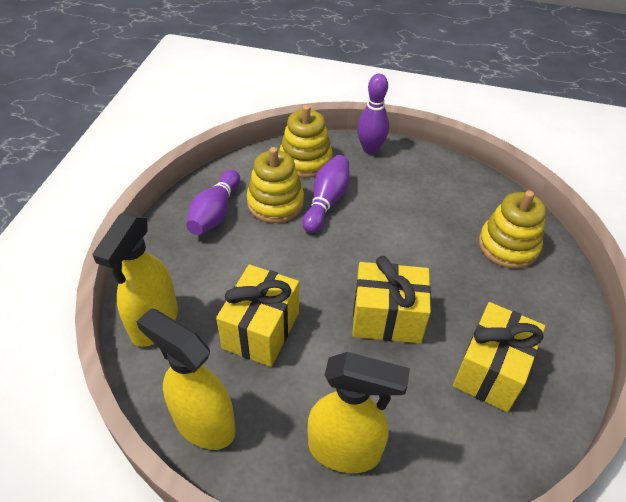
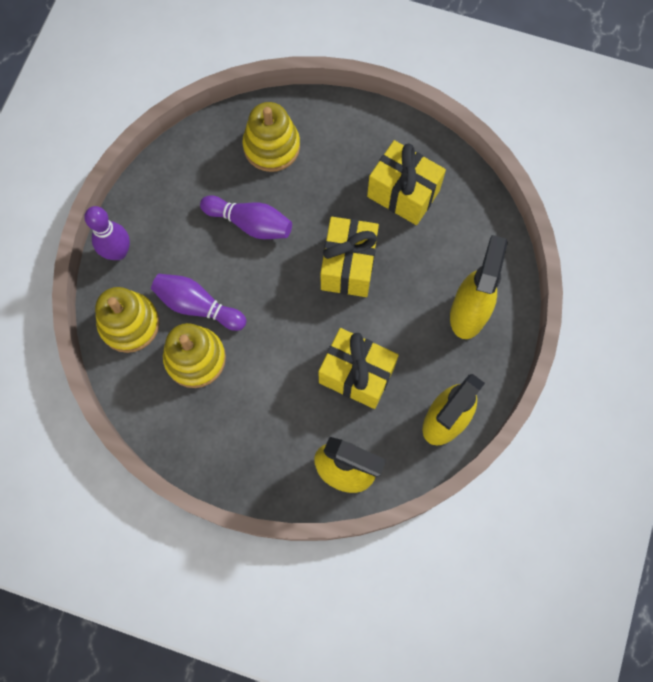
camera: 85 degrees left, 25 degrees up
purple bowling pin [186,170,240,235] -> purple bowling pin moved to [200,195,292,239]

